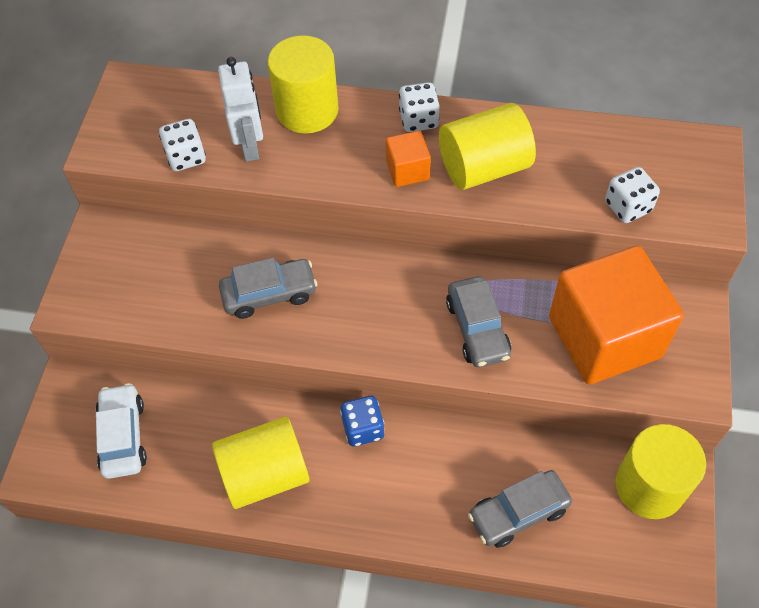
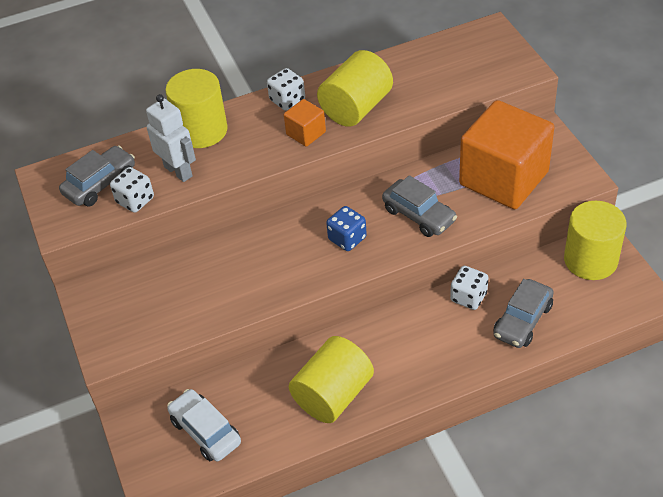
camera: 30 degrees left, 10 degrees down
grey car [219,258,317,319] -> grey car moved to [59,146,135,207]
blue dice [340,396,385,446] -> blue dice moved to [326,206,367,251]
white dice [605,167,660,223] -> white dice moved to [450,266,488,310]

